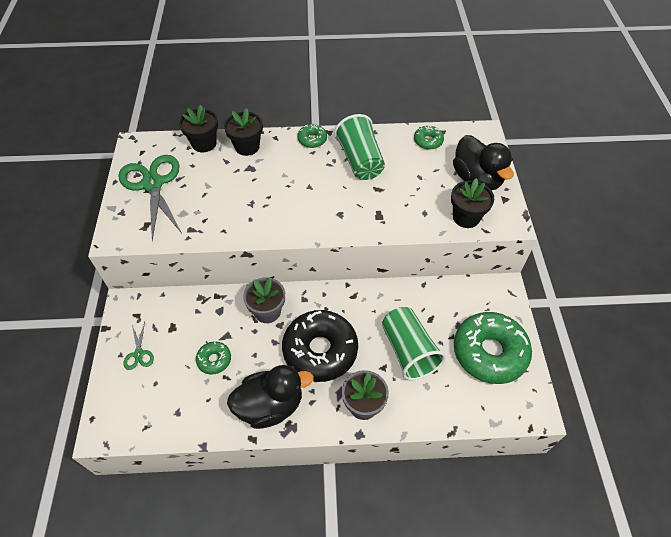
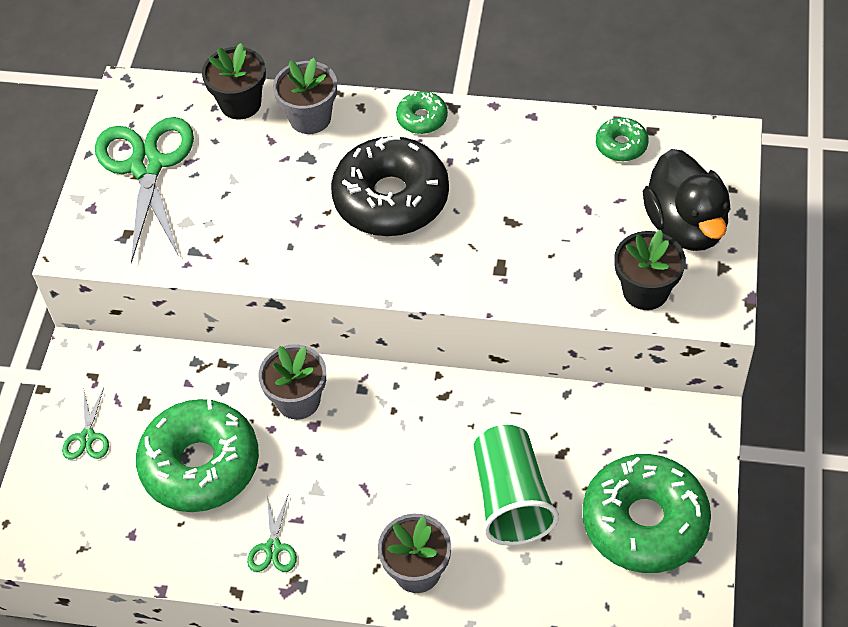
camera: 15 degrees right, 0 degrees up
green donut [196,341,231,375] -> green donut [136,399,259,512], size x2.19
black flower pot [224,108,263,156] -> grey flower pot [273,58,337,134]
black duck [227,365,314,429] -> green scissors [247,493,297,572]
black donut [282,310,358,382] -> black donut moved to [331,136,449,236]
green cup [334,114,385,180] -> none

